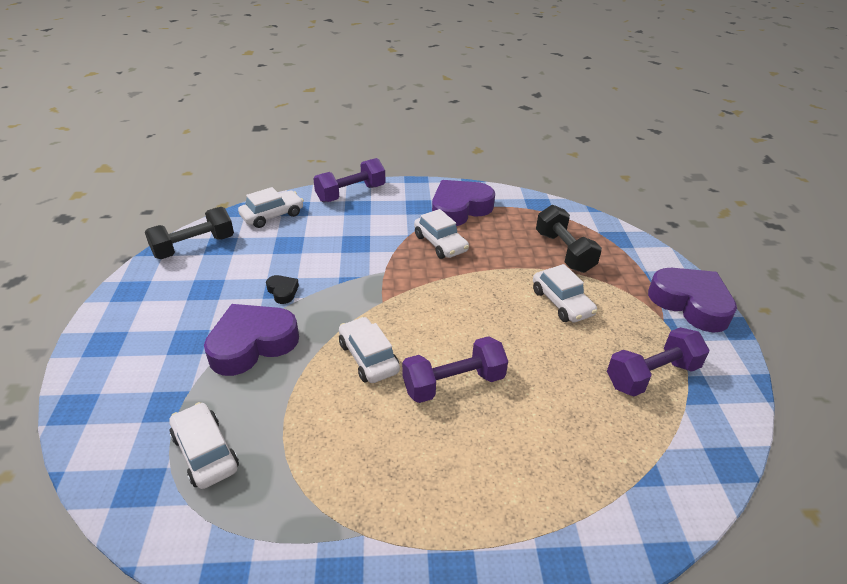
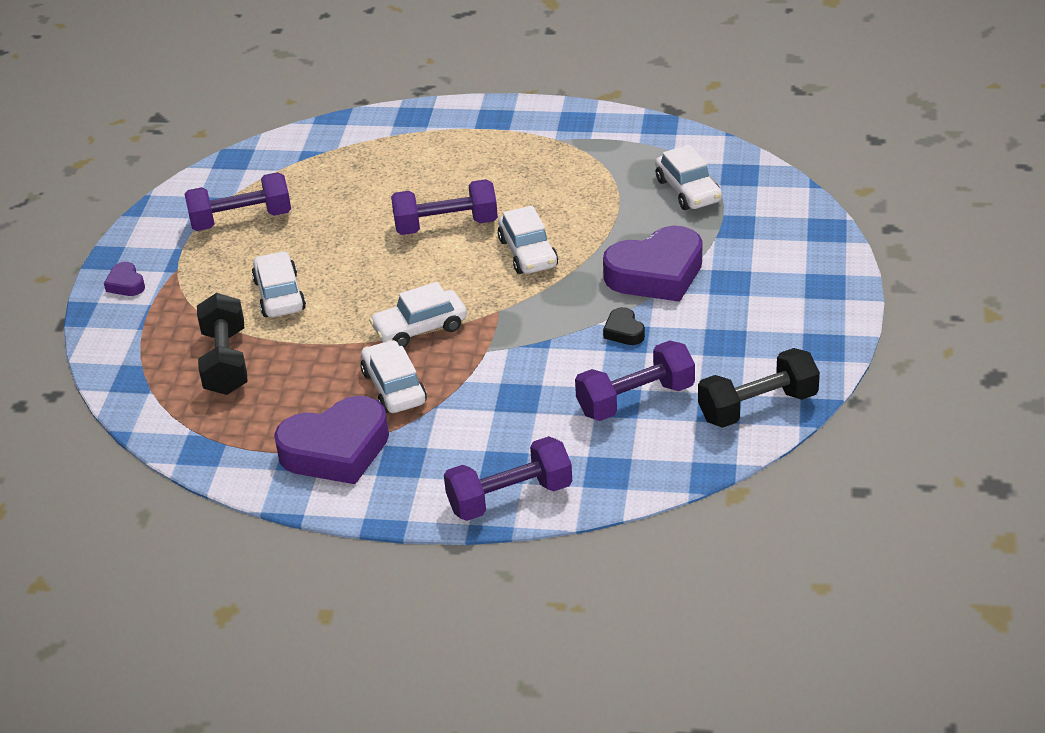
camera: 165 degrees left, 0 degrees up
white car [238,187,304,228] -> white car moved to [369,282,467,348]
purple heart [648,268,737,333] -> purple heart [104,262,145,296], size x0.44
none -> purple dumbbell [575,340,695,421]

